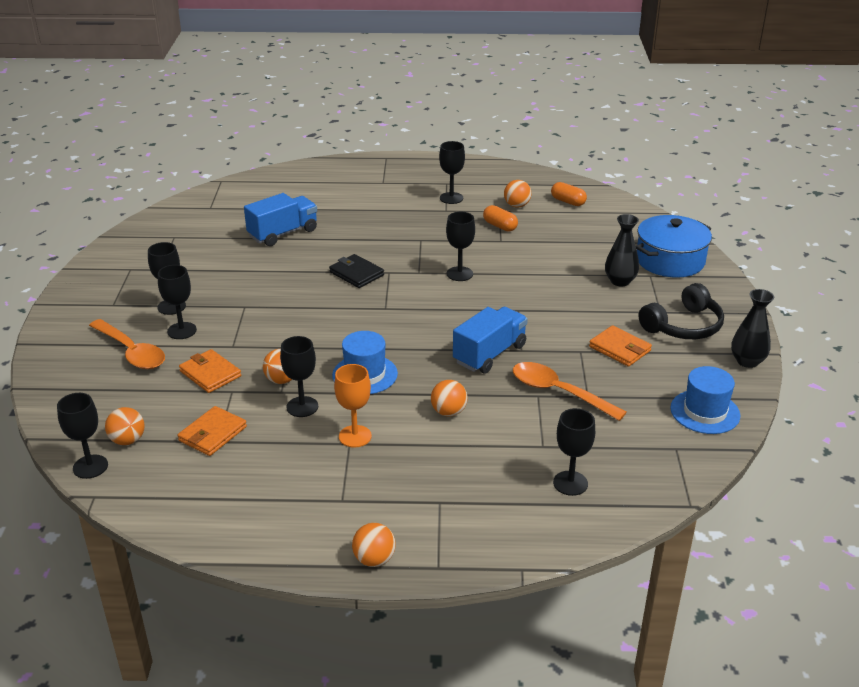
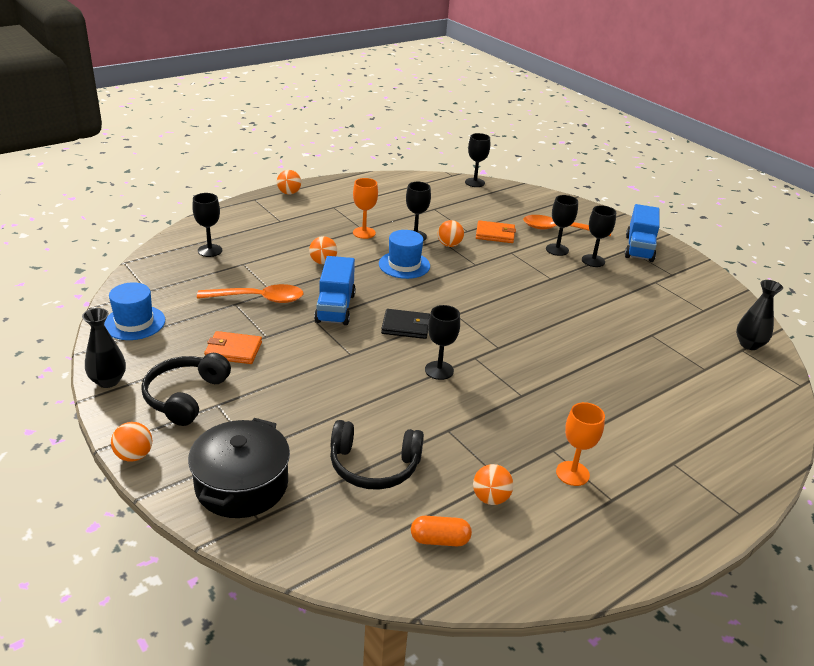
camera: 140 degrees right, 0 degrees up
orange ball [105,407,145,445] -> orange ball moved to [111,422,152,462]
orange wallet [178,406,247,456] -> none
blue truck [244,193,317,246] -> blue truck moved to [625,204,660,262]
black wallet [329,254,384,288] -> black wallet moved to [381,309,430,339]
black goblet [439,141,465,204] -> orange goblet [556,402,605,486]
orange capsule [483,205,518,232] -> none
black vase [605,214,639,287] -> black vase moved to [736,280,783,350]
blue pot [636,215,712,278] -> black pot [188,418,290,518]
none -> black headphones [330,420,424,490]

